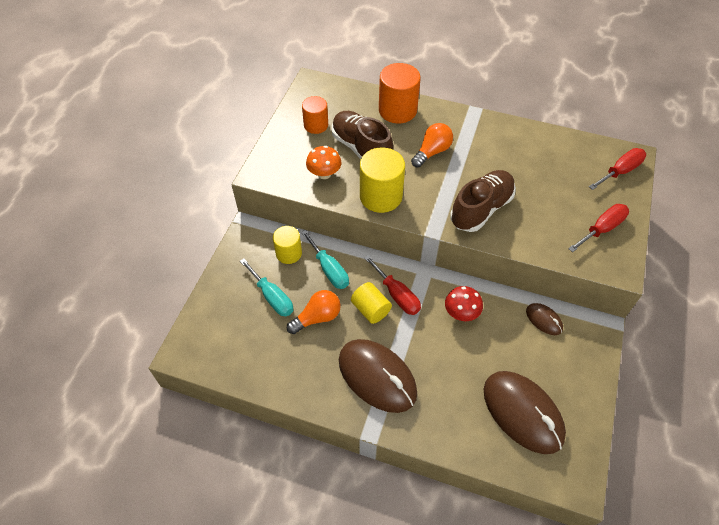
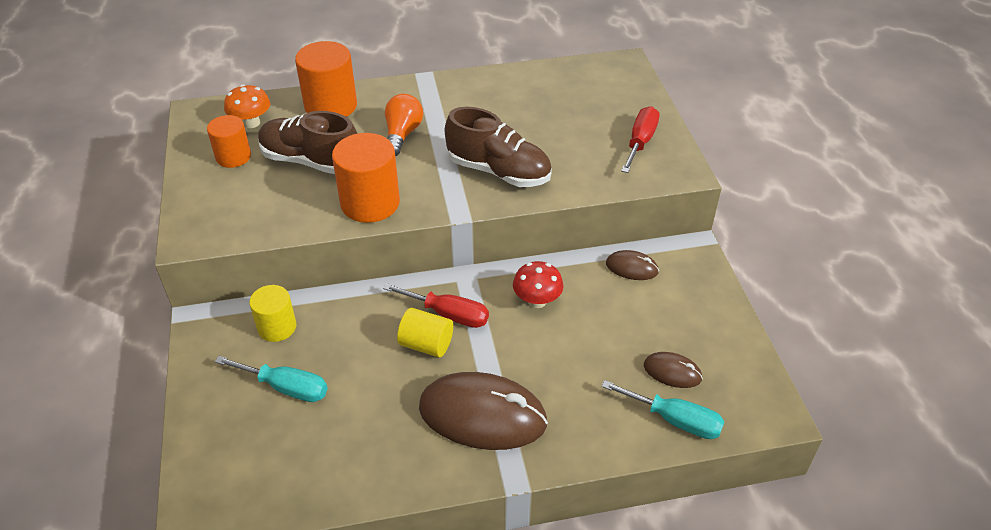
camera: 30 degrees left, 10 degrees down
orange light bulb [287,290,341,334] -> none
turquoise screwdriver [301,230,349,289] -> turquoise screwdriver moved to [601,380,725,439]
orange mushroom [306,146,341,179] -> orange mushroom moved to [224,84,270,128]
yellow cylinder [360,148,405,213] -> orange cylinder [332,133,400,223]
brown shoe [450,170,516,232] -> brown shoe turned 105 degrees clockwise [445,107,552,187]
brown mouse [484,371,566,454] -> brown mouse [644,352,703,388], size x0.47
red screwdriver [589,148,646,190] -> none

